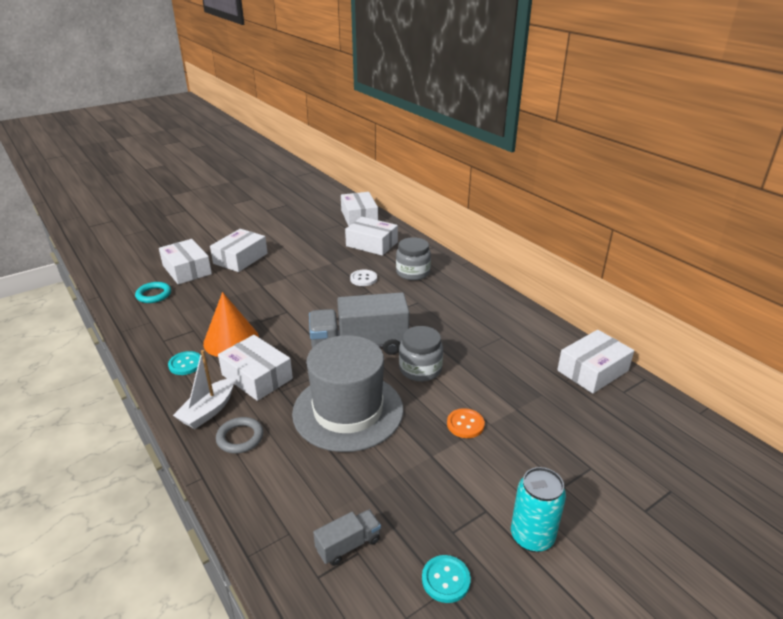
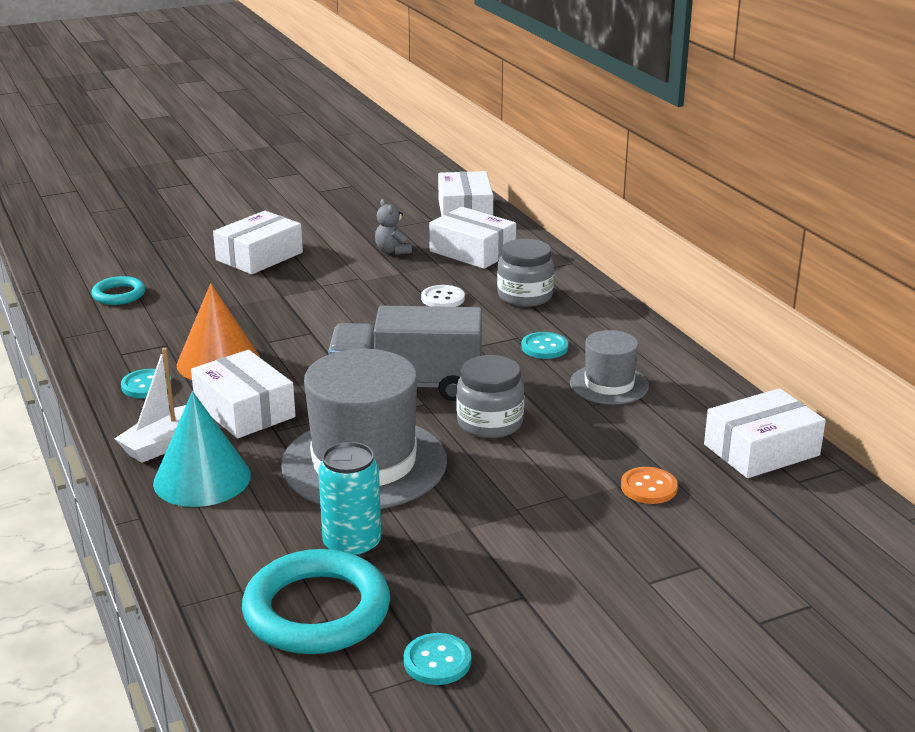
camera: 10 degrees right, 5 degrees down
white box [159,239,212,285] -> none
grey ring [216,417,263,454] -> turquoise cone [153,391,251,507]
grey truck [313,510,381,566] -> turquoise ring [242,549,390,654]
orange button [447,408,485,438] -> orange button moved to [621,467,678,504]
turquoise can [511,467,566,552] -> turquoise can moved to [318,442,381,558]
none -> grey teddy bear [375,199,412,255]
none -> turquoise button [521,332,568,359]
none -> grey hat [570,330,649,405]

